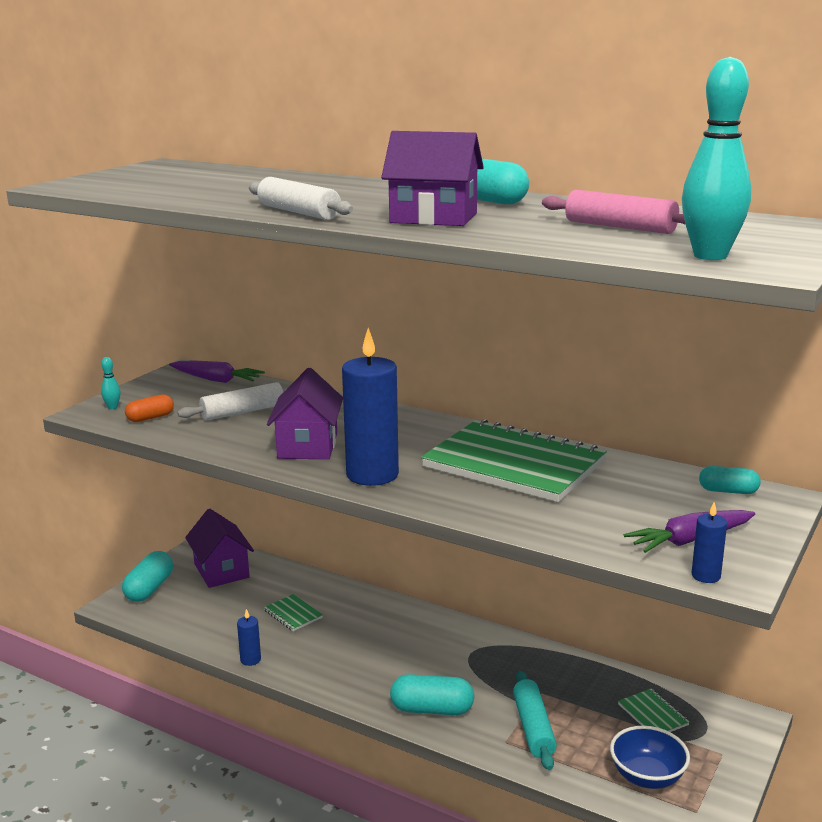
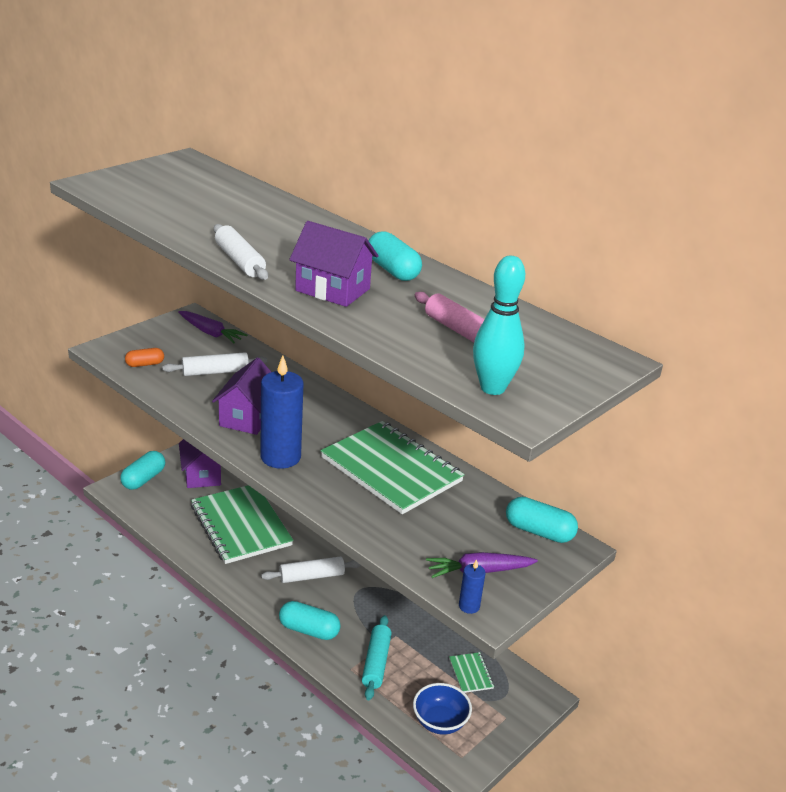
camera: 10 degrees right, 10 degrees up
turquoise bowling pin [101,357,120,409] -> none
blue candle [237,609,261,666] -> none
green notebook [264,594,323,631] -> green notebook [191,485,294,564], size x2.48
turquoise capsule [699,466,761,494] -> turquoise capsule [506,497,578,543], size x1.58
none -> white rolling pin [261,557,361,583]

